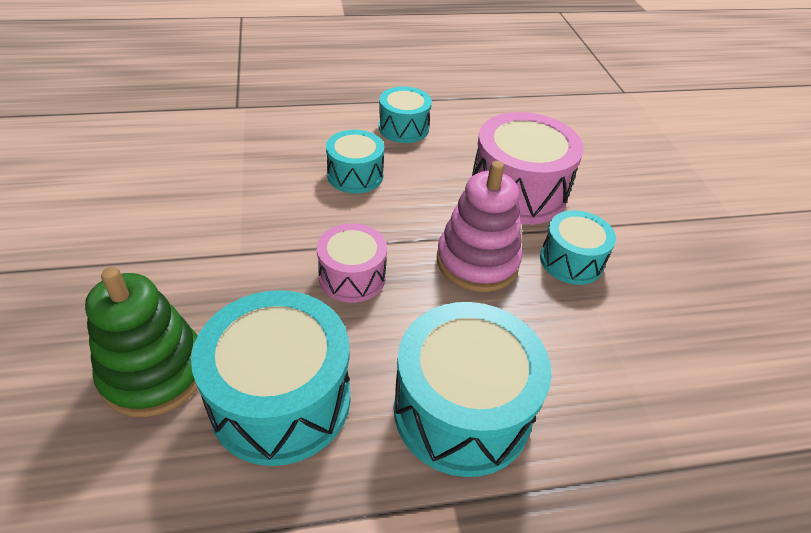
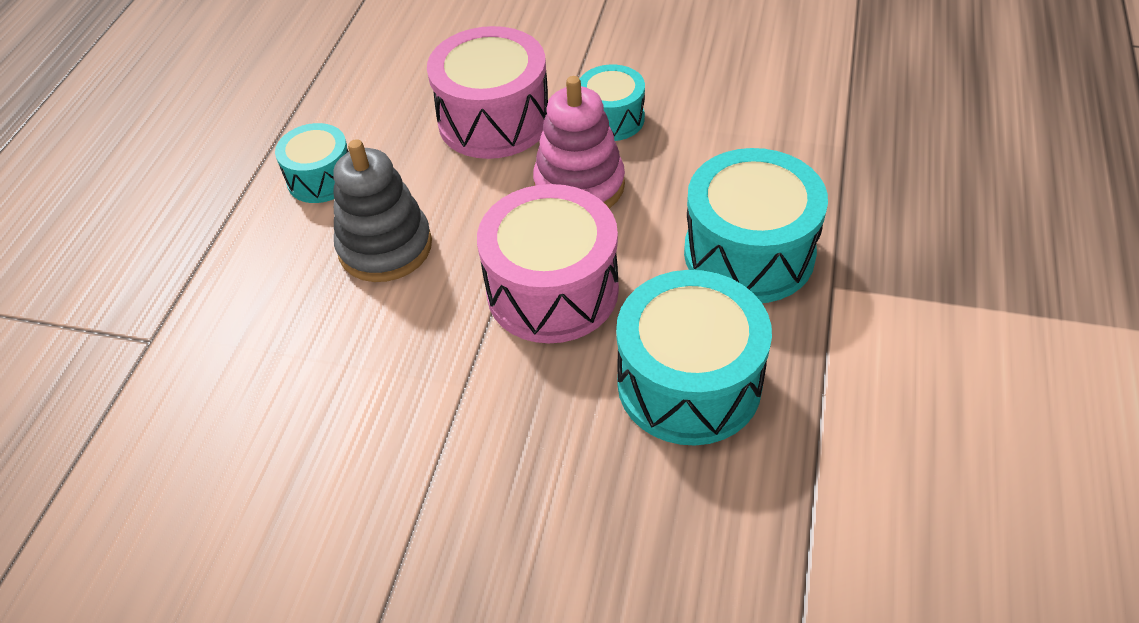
camera: 60 degrees left, 5 degrees up
green stacking toy [85,267,198,417] -> none
pink drum [317,223,387,303] -> pink drum [477,184,619,343], size x1.72
turquoise drum [326,130,384,193] -> grey stacking toy [333,139,432,282]

